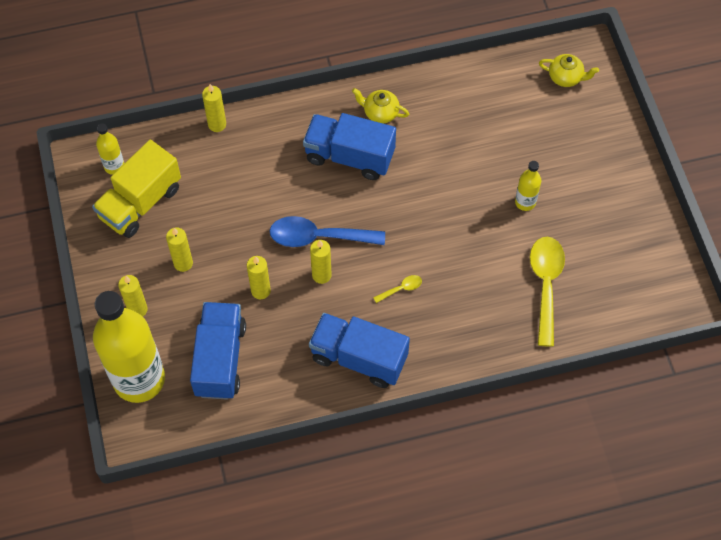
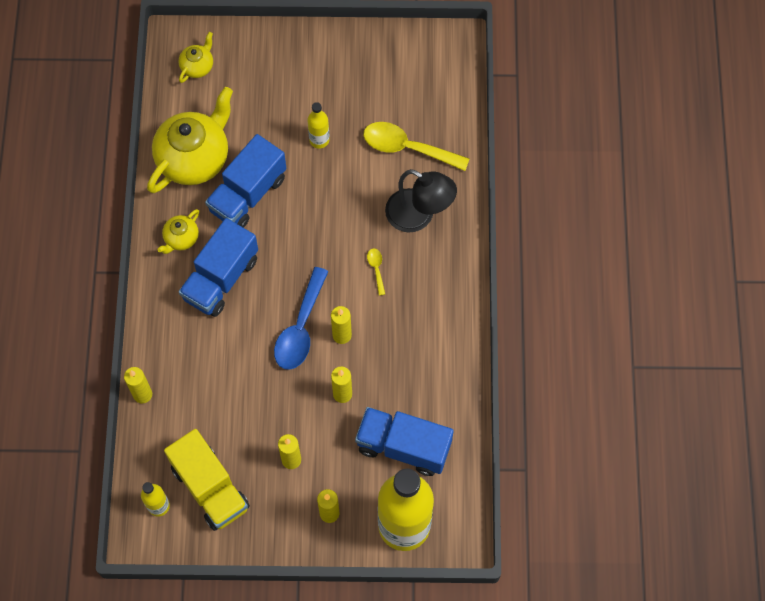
camera: 75 degrees left, 5 degrees up
blue truck [309,313,410,388] -> blue truck moved to [205,134,286,228]
none -> yellow teapot [147,87,233,193]
none -> black lamp [385,169,457,232]

